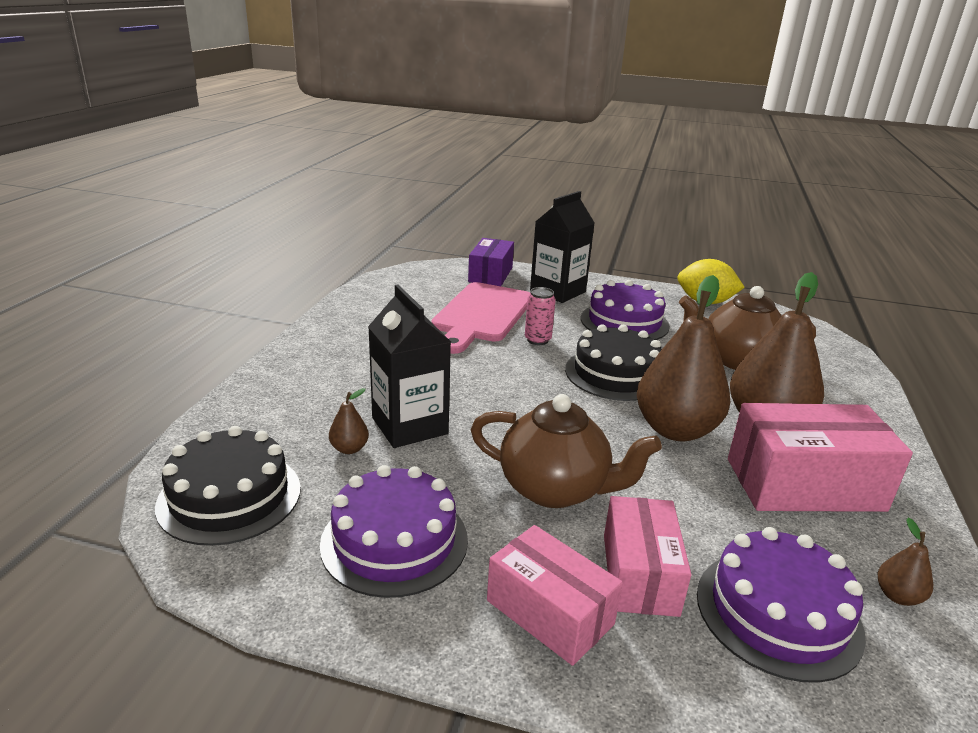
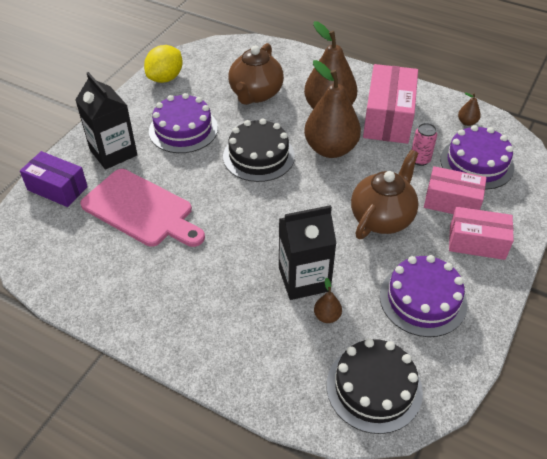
camera: 75 degrees left, 20 degrees up
pink box [487,525,623,666] -> pink box turned 45 degrees clockwise [449,207,514,260]
pink can [525,287,556,345] -> pink can moved to [412,123,437,166]

